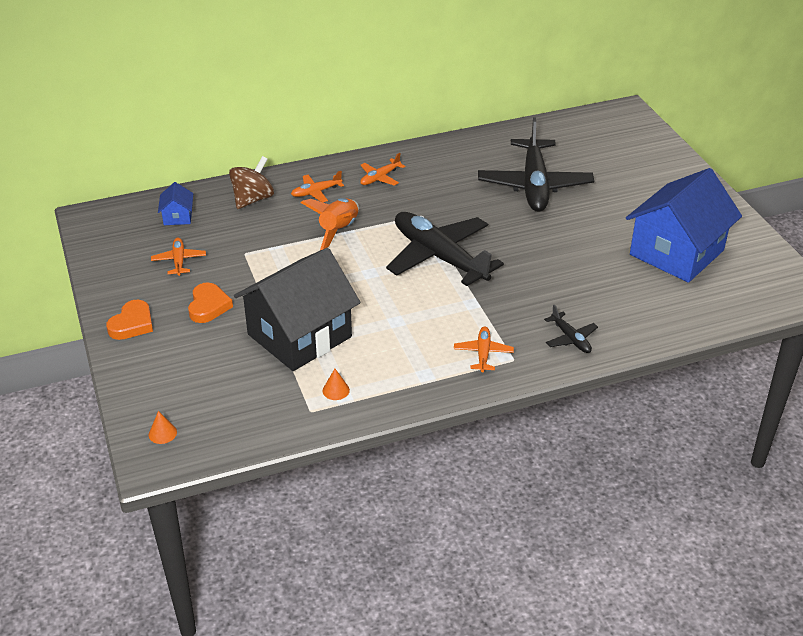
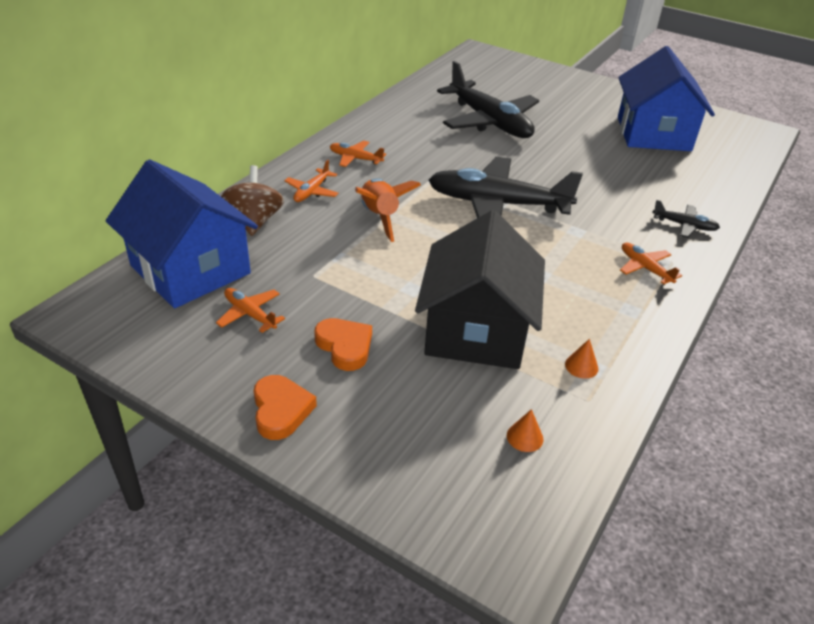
camera: 40 degrees left, 0 degrees up
orange cone [149,411,177,444] -> orange cone moved to [507,409,543,452]
blue house [158,182,193,225] -> blue house [106,159,258,308], size x2.46
orange plane [360,153,406,186] -> orange plane turned 105 degrees clockwise [330,141,386,167]

